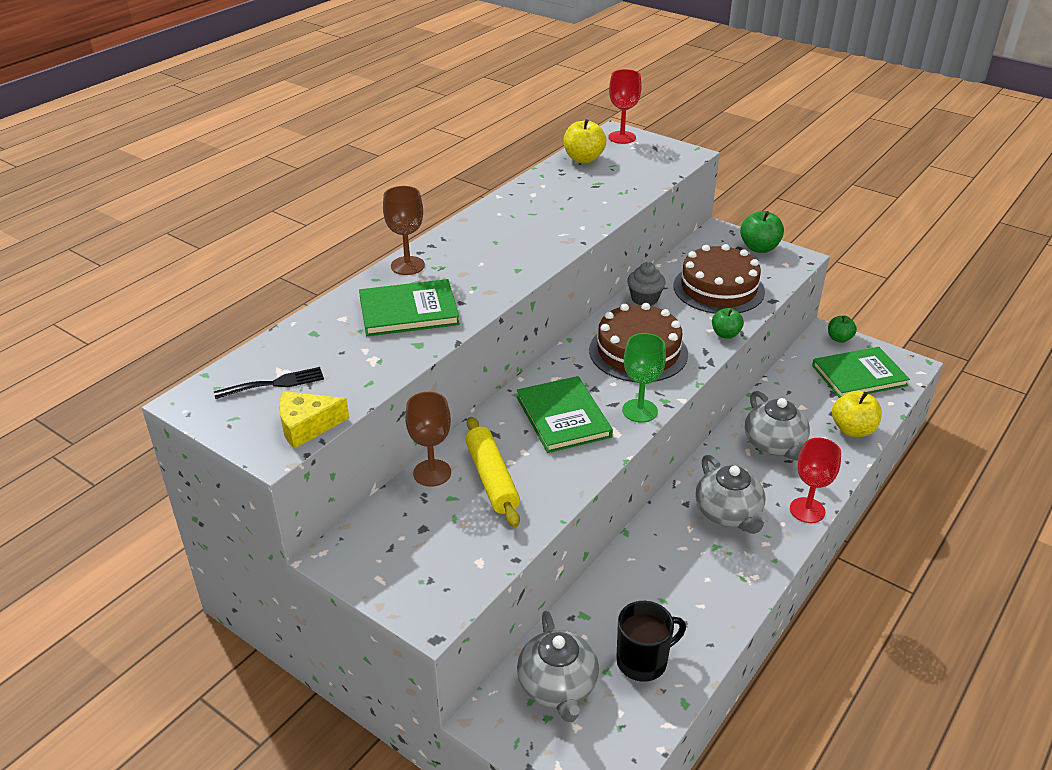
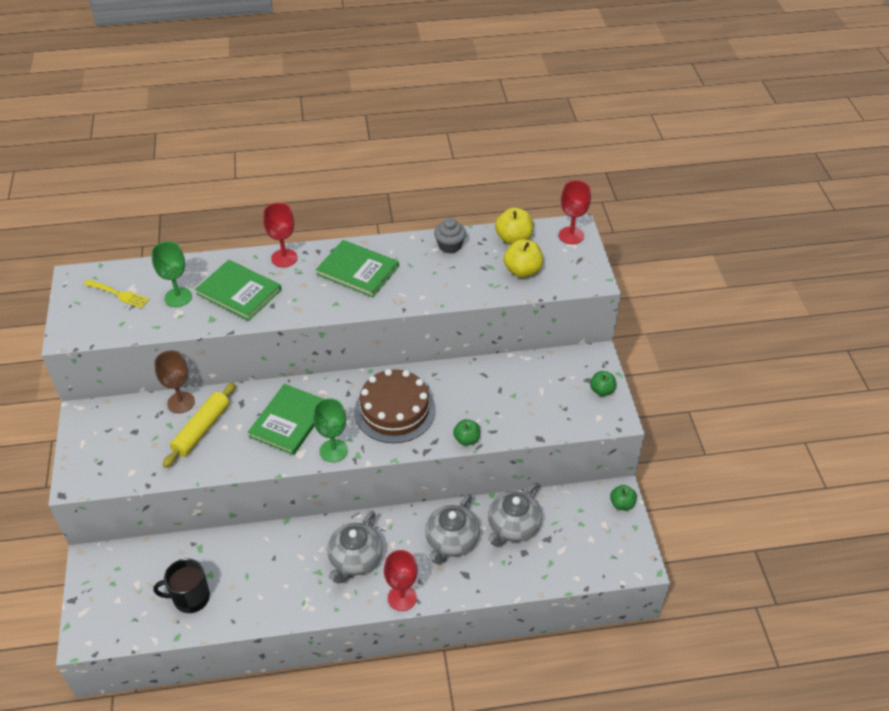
camera: 45 degrees right, 10 degrees up
black fork [214,367,324,399] -> yellow fork [84,279,150,308]
yellow cheese [279,391,349,449] -> none
brown goblet [383,186,425,275] -> red goblet [263,203,298,267]
grey teapot [517,611,599,722] -> grey teapot moved to [488,483,542,547]
black mug [616,601,686,682] -> black mug turned 150 degrees clockwise [153,558,210,613]
grey cupcake [627,262,666,306] -> grey cupcake moved to [434,218,466,254]
brown cake [674,244,765,314] -> none
green apple [740,211,784,253] -> green apple [590,371,616,396], size x0.65
green book [812,347,910,398] -> green book moved to [316,240,399,297]
yellow apple [832,391,882,437] -> yellow apple moved to [504,239,543,278]
none -> green goblet [151,241,192,307]

